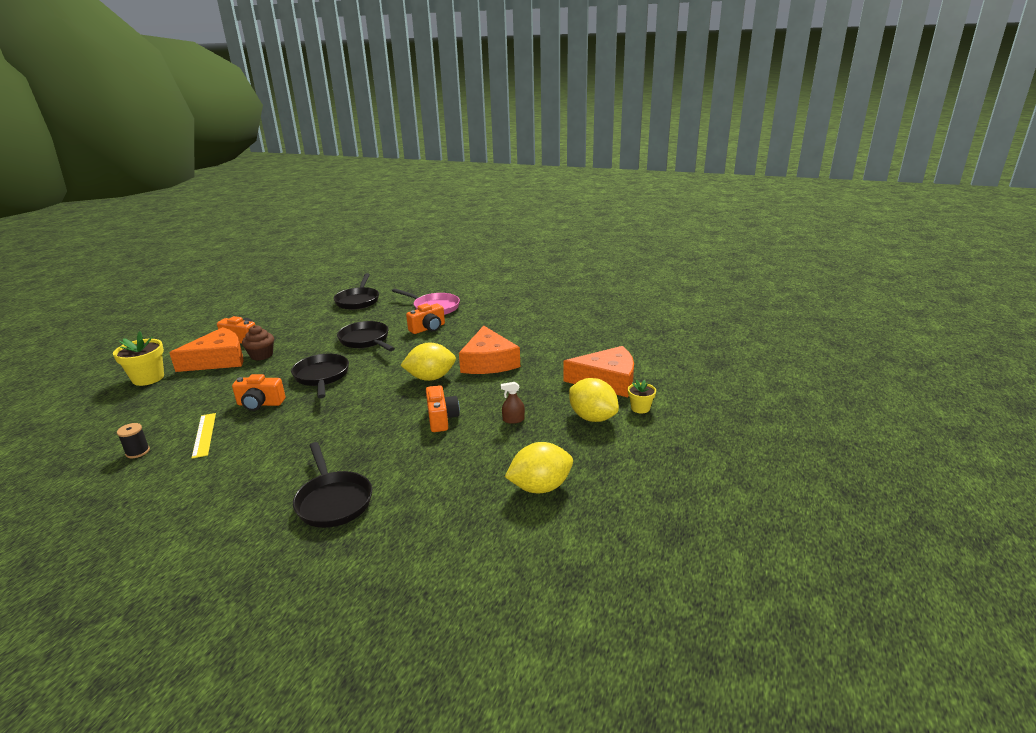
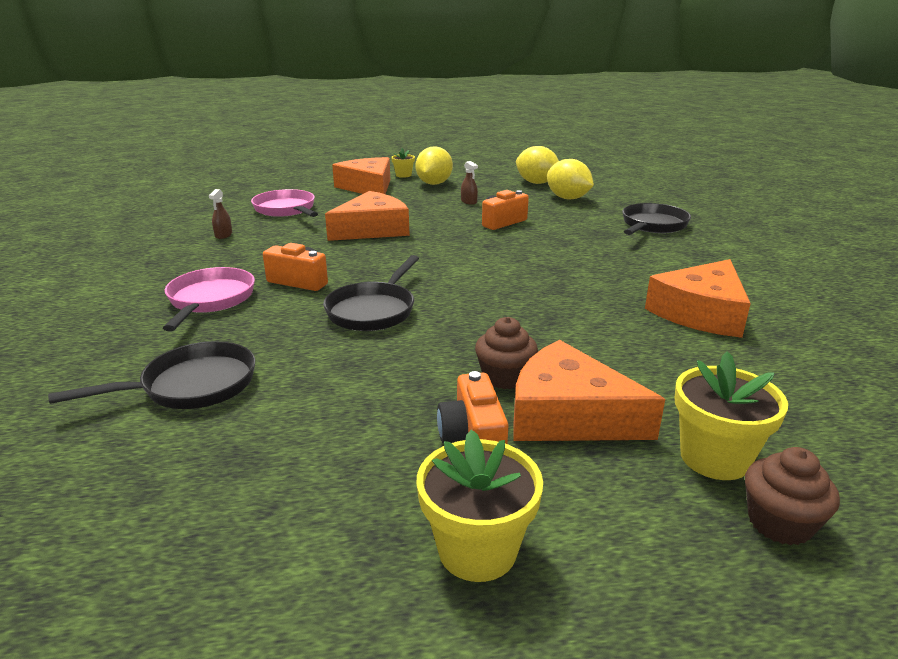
camera: 120 degrees left, 0 degrees up
black spool [117,423,150,458] -> none
yellow ruler [192,413,216,459] -> orange cheese [645,259,751,338]
orange camera [232,374,286,411] -> none
black pan [291,354,349,398] -> none
yellow lemon [401,343,456,381] -> yellow lemon moved to [547,159,594,199]
none -> brown spray bottle [209,189,232,239]
none -> pink pan [251,189,318,217]
none -> yellow flower pot [417,430,543,582]
none -> brown cupcake [745,447,840,545]

